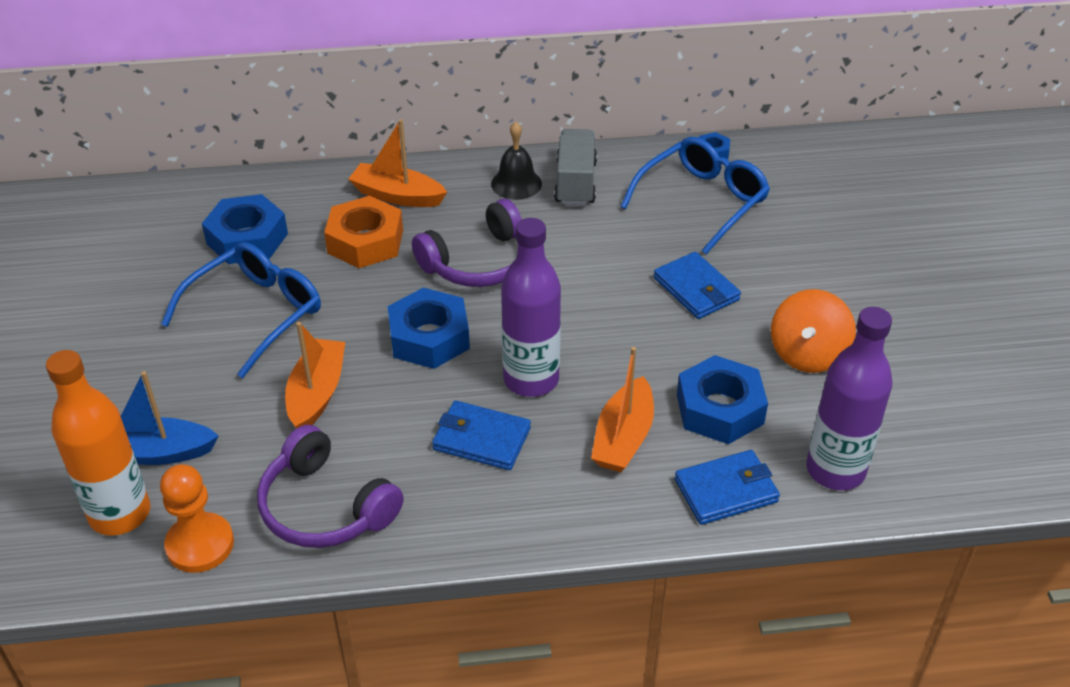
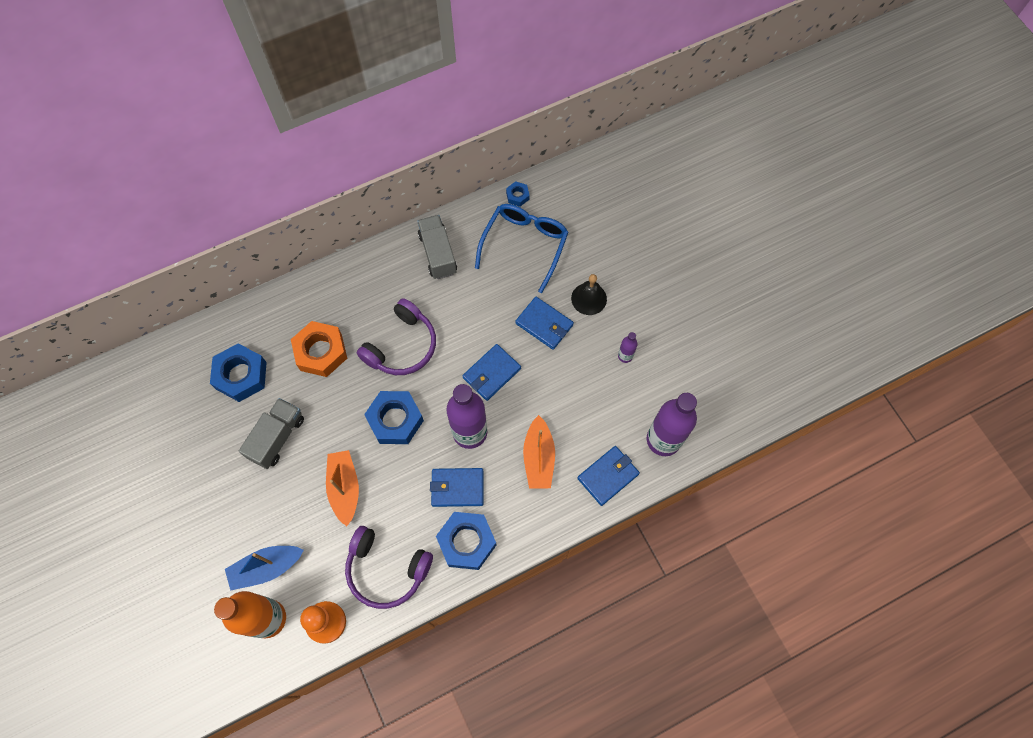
camera: 20 degrees left, 25 degrees up
blue glasses [161,242,321,378] -> grey truck [239,398,304,469]
orange boat [348,119,447,207] -> none
black bell [491,122,542,200] -> black bell moved to [571,274,607,315]
blue nut [677,355,768,444] -> blue nut moved to [436,512,496,570]
orange spinning top [771,289,856,373] -> purple bottle [618,332,637,363]
none -> blue wallet [462,344,521,401]

